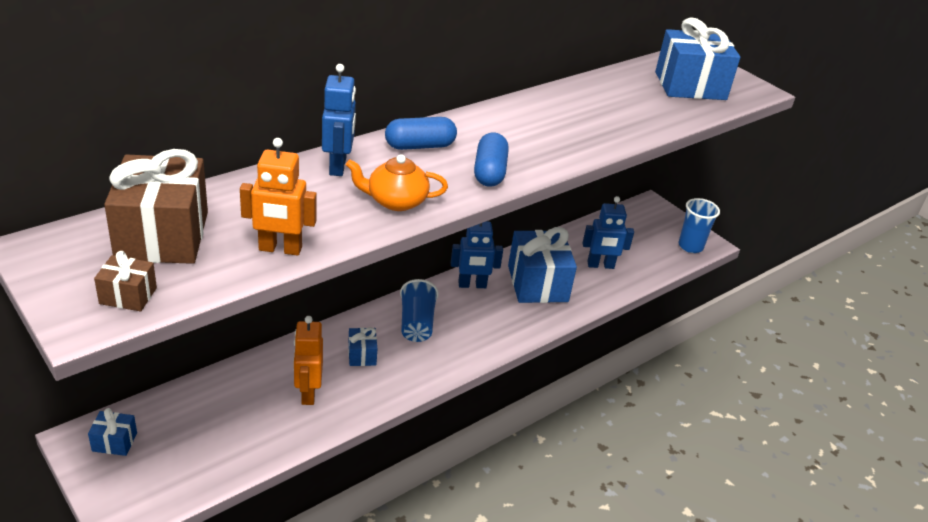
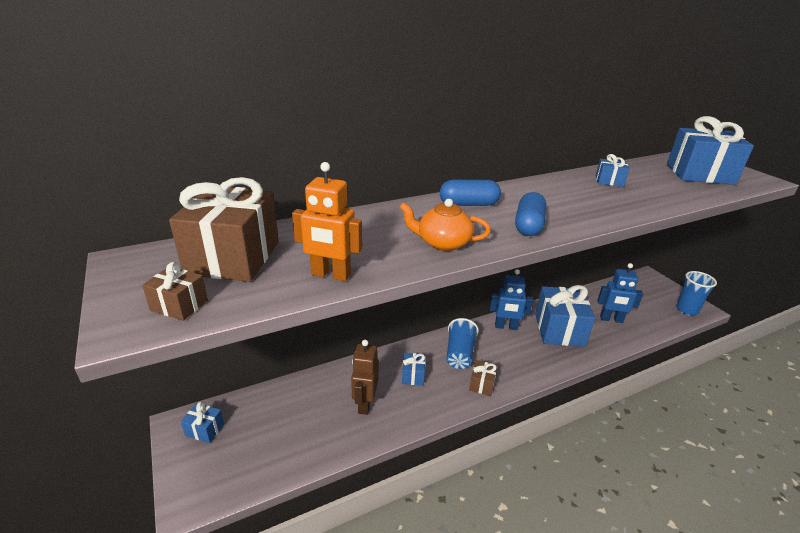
camera: 15 degrees right, 5 degrees down
orange robot [293,316,323,405] -> brown robot [351,340,379,415]
blue robot [322,64,356,176] -> none
none -> brown gift [469,360,497,396]
none -> blue gift [596,154,630,187]

